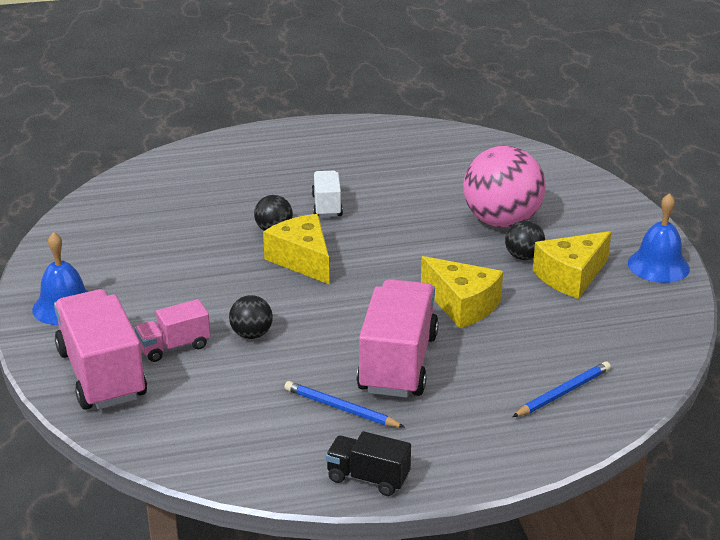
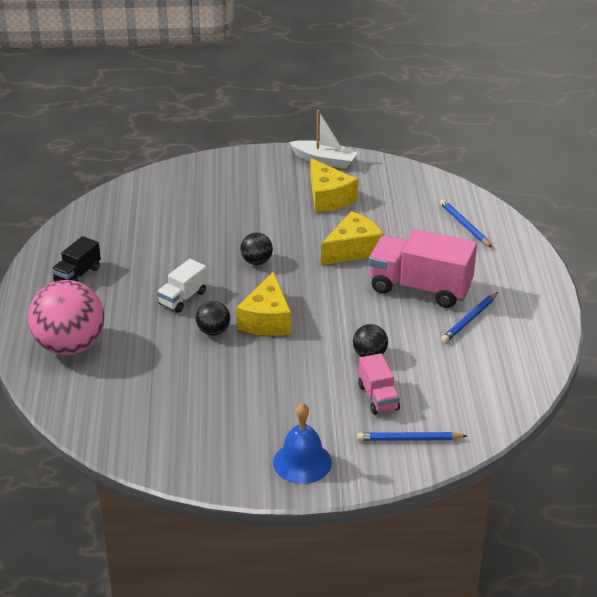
camera: 80 degrees left, 5 degrees up
pink truck [54,289,147,410] -> blue pencil [357,432,467,441]
yellow cheese [263,214,329,284] -> yellow cheese turned 60 degrees counterclockwise [236,271,291,336]
white truck [312,171,343,217] -> white truck turned 60 degrees counterclockwise [157,259,207,313]
black truck [326,431,411,496] -> black truck moved to [51,236,101,282]
pink ball [463,146,545,228] -> pink ball moved to [28,280,104,355]
black ball [505,220,545,260] -> black ball moved to [240,233,273,265]
blue bell [628,193,690,283] -> white boat [289,110,358,169]

